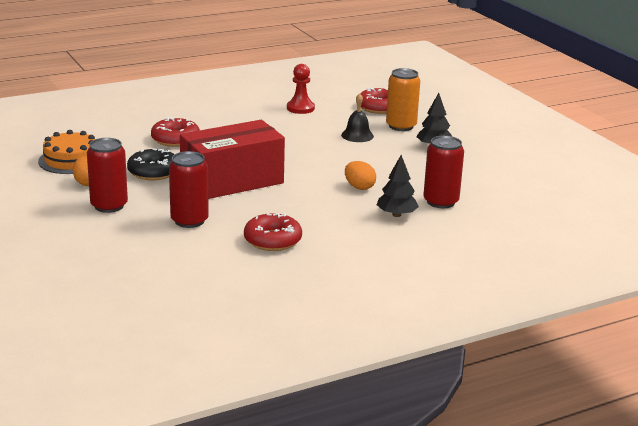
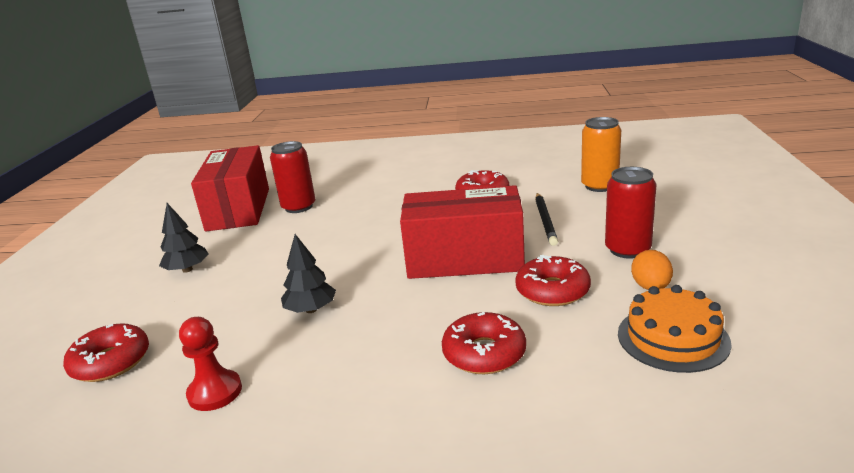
camera: 145 degrees left, 0 degrees up
black donut [127,148,175,181] -> red donut [516,255,591,306]
red can [169,151,209,228] -> black pencil [535,193,558,246]
black bell [341,93,374,142] -> none
orange egg [345,161,376,190] -> none
black tree [377,155,419,217] -> black tree moved to [281,234,336,313]
orange can [386,68,420,131] -> orange can moved to [581,117,621,192]
none -> red box [191,145,269,231]

